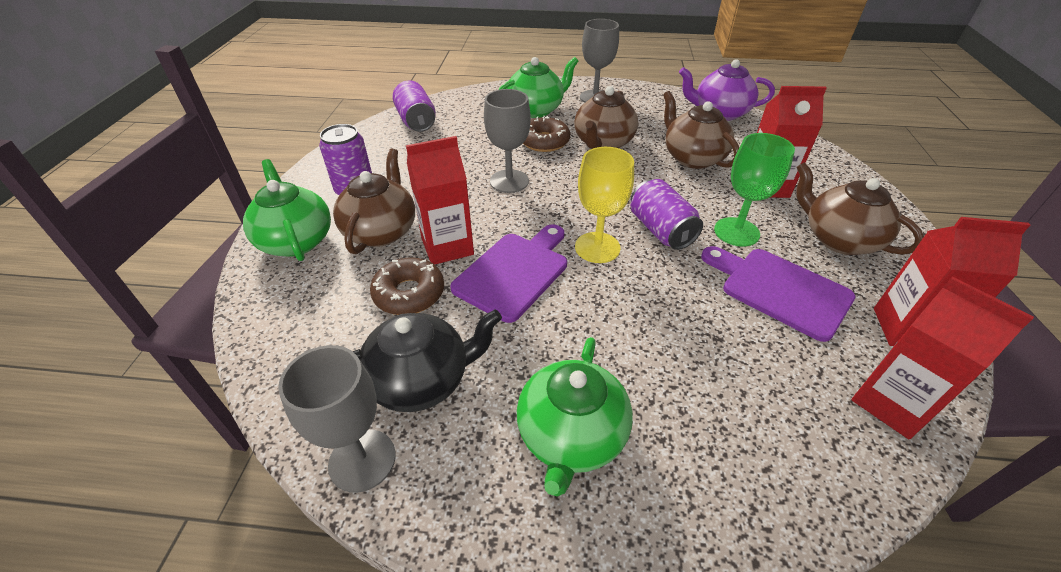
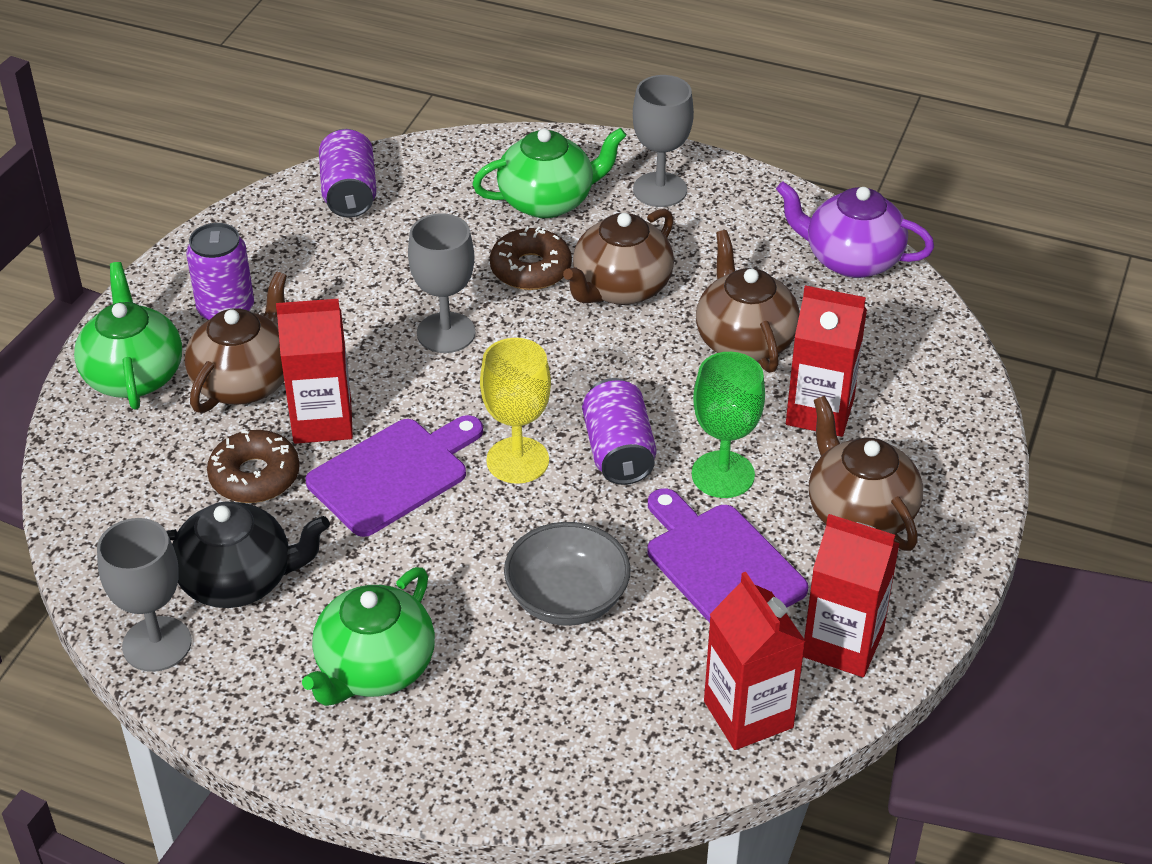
camera: 15 degrees right, 0 degrees up
none -> grey bowl [504,522,631,626]

